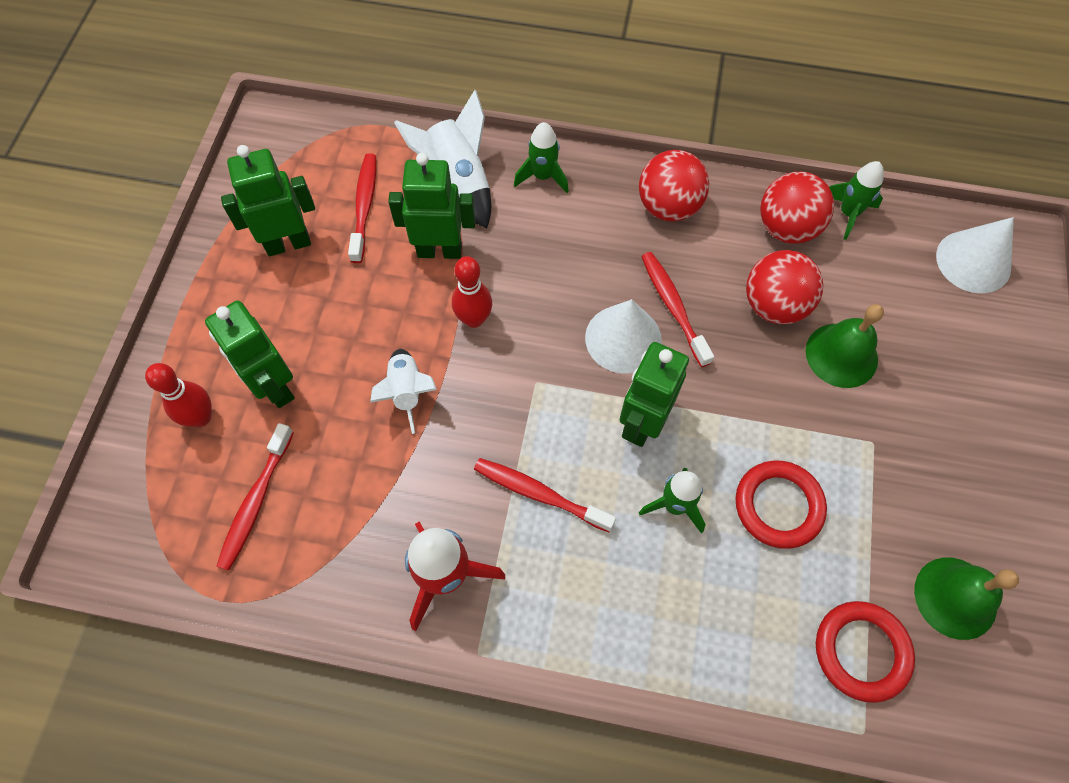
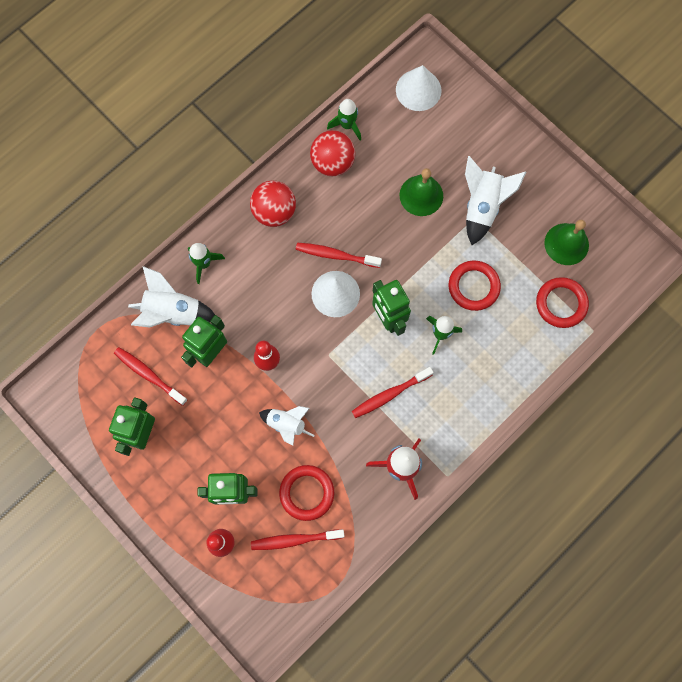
camera: 55 degrees left, 10 degrees up
red toothbrush [217,423,294,571] -> red toothbrush turned 120 degrees clockwise [251,529,344,550]
red ball [746,250,823,324] -> none
none -> red ring [279,465,334,521]
none -> white rocket [465,156,526,245]

